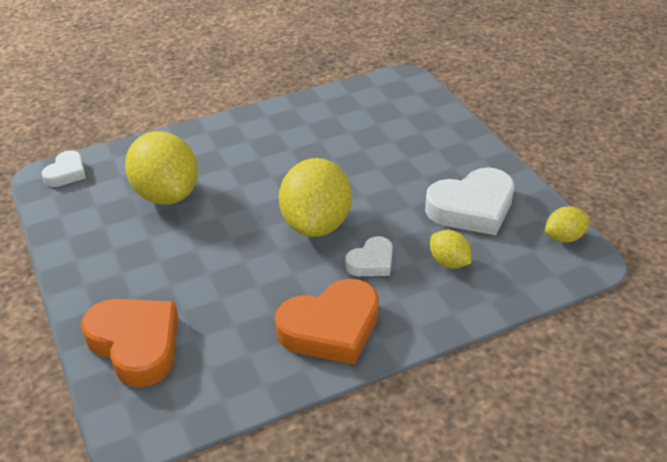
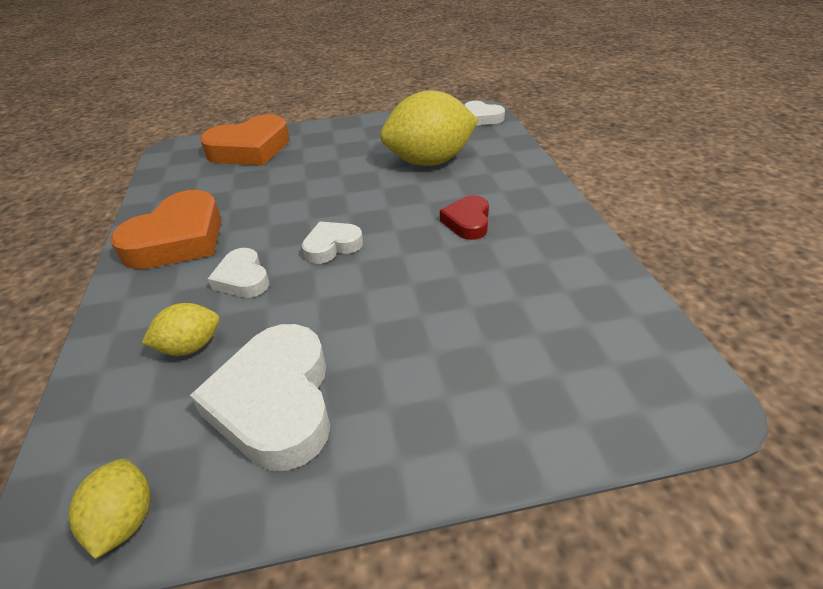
camera: 105 degrees right, 0 degrees up
orange heart [275,279,379,364] -> orange heart turned 135 degrees counterclockwise [111,190,221,269]
yellow lemon [279,158,352,237] -> white heart [302,222,363,264]
none -> red heart [440,195,489,240]

